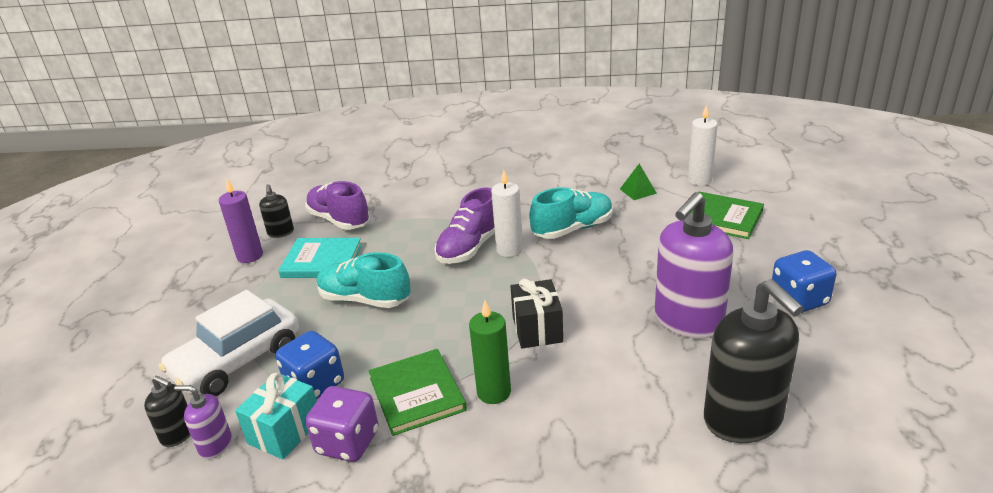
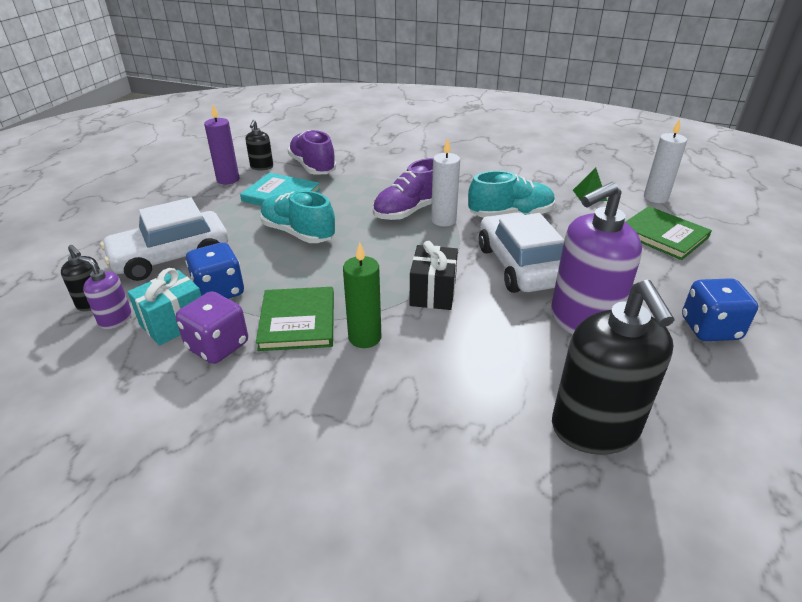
camera: 15 degrees right, 5 degrees up
none -> white car [479,212,564,293]

